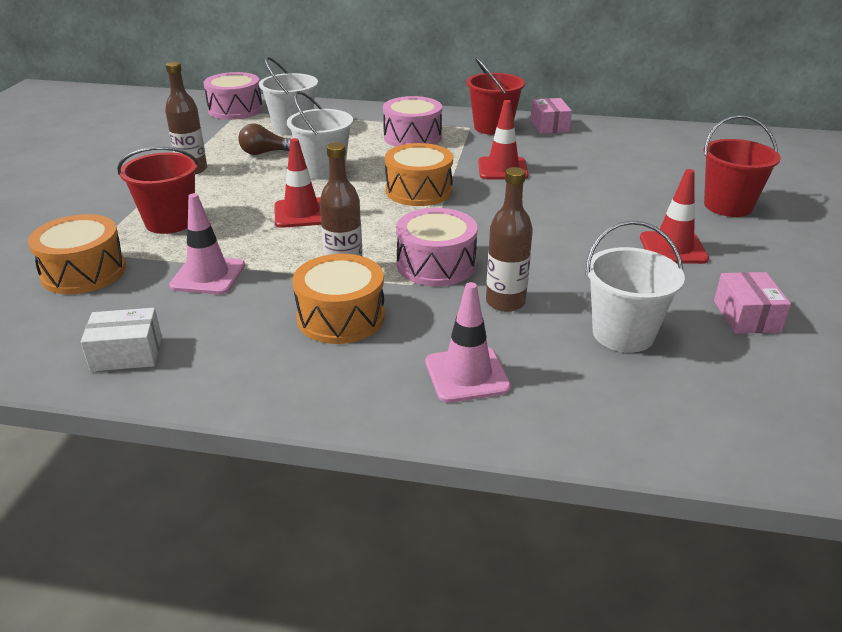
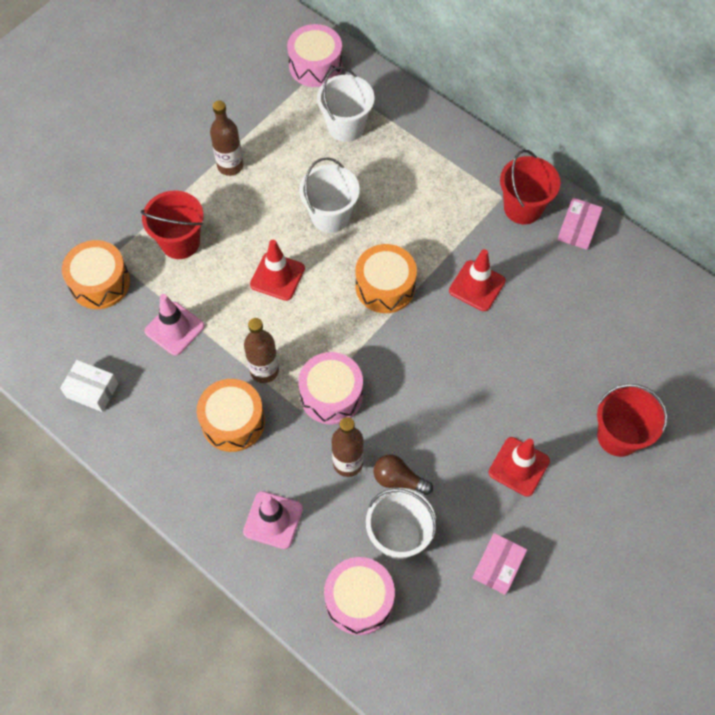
camera: 30 degrees right, 30 degrees up
brown light bulb [238,123,291,155] -> brown light bulb moved to [374,454,433,495]
pink drum [383,96,442,147] -> pink drum moved to [324,557,395,635]

